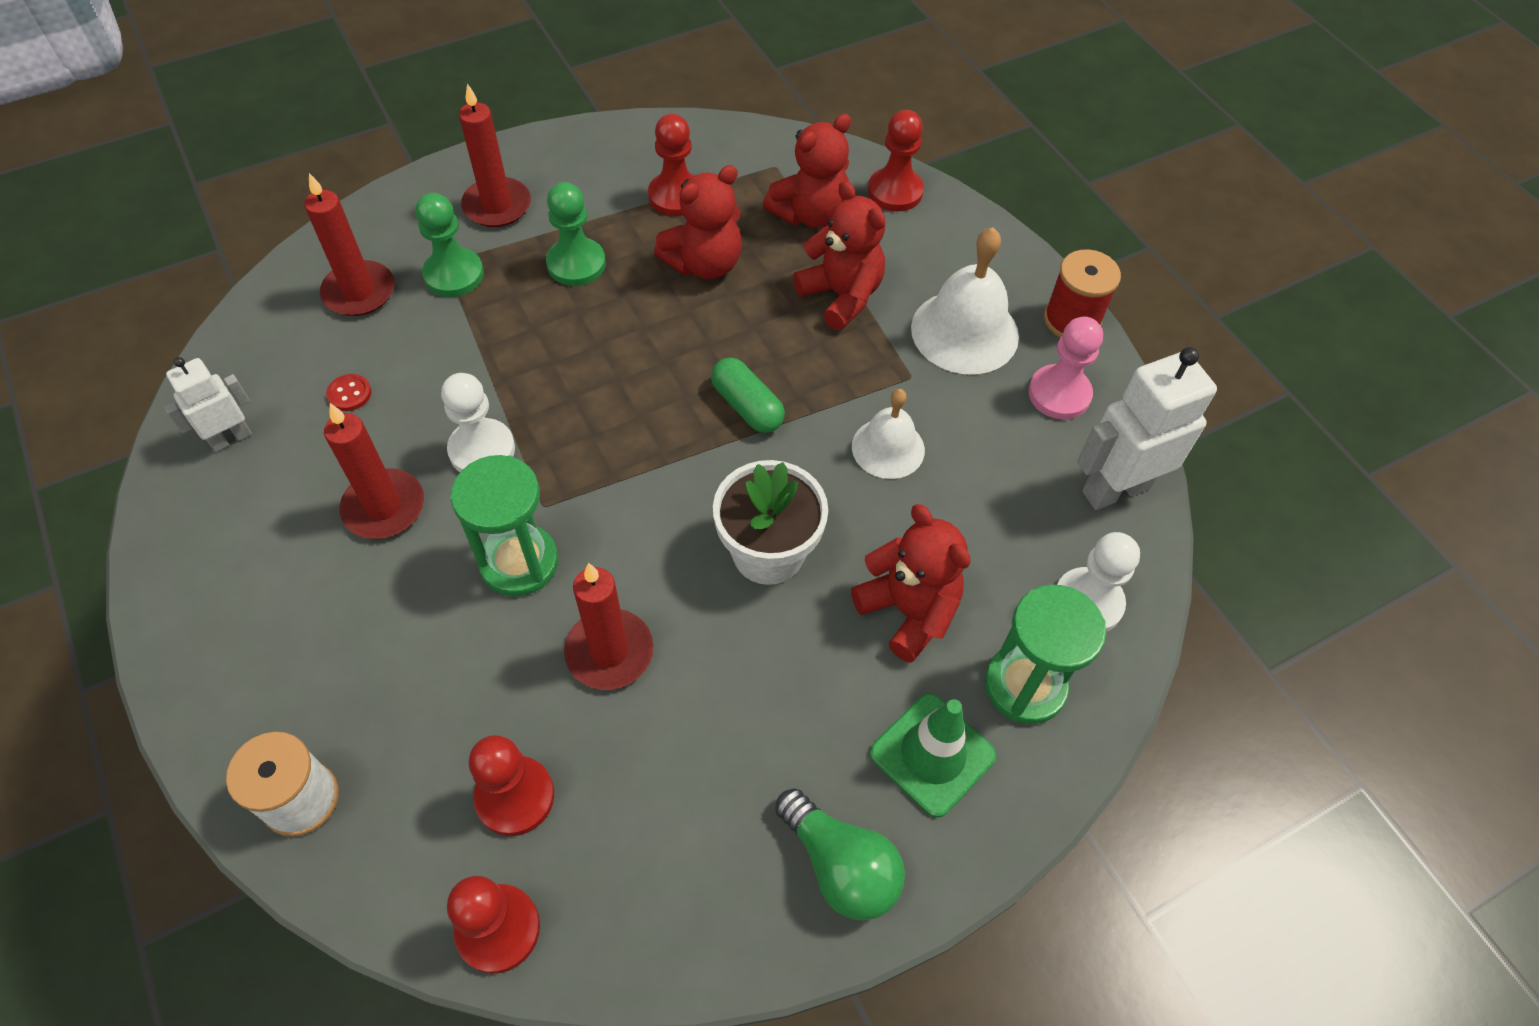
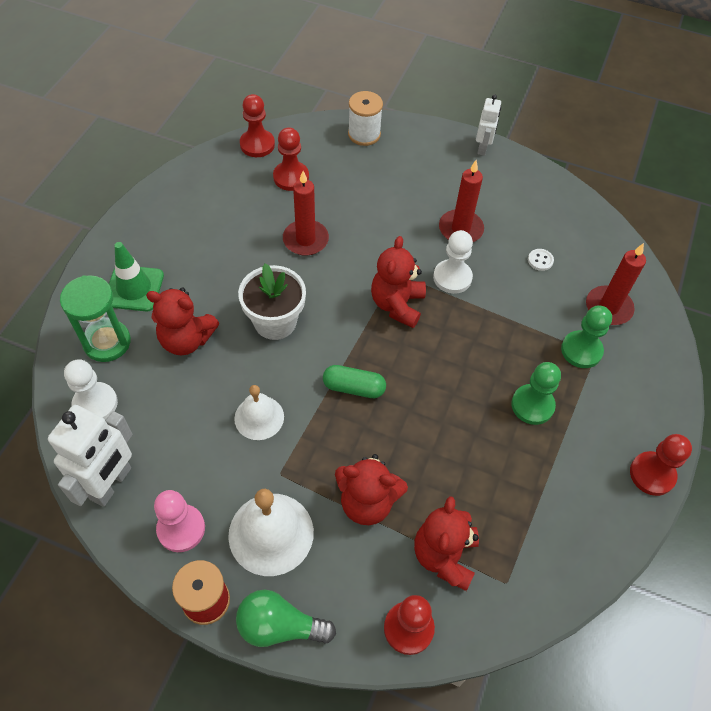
camera: 140 degrees right, 0 degrees up
white robot [164,357,252,452] -> white robot moved to [476,94,501,156]
red button [326,374,371,411] -> white button [528,249,554,271]
green hourglass [450,455,558,597] -> none
red candle [459,83,531,227] -> none
red pawn [648,114,695,216] -> red pawn moved to [630,434,692,496]
red teddy bear [654,165,742,279] -> red teddy bear moved to [371,236,426,328]
green light bulb [775,788,905,921] -> green light bulb moved to [236,590,336,647]

